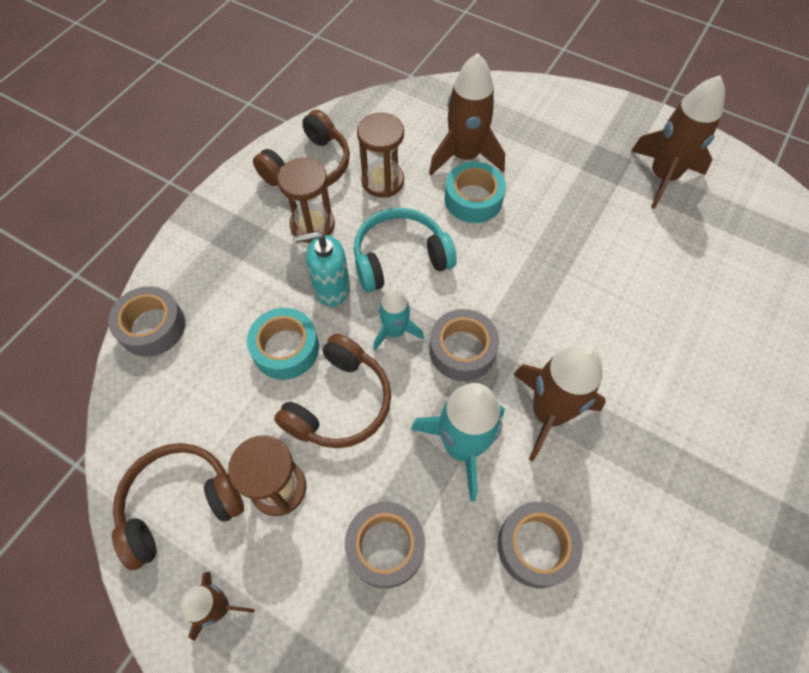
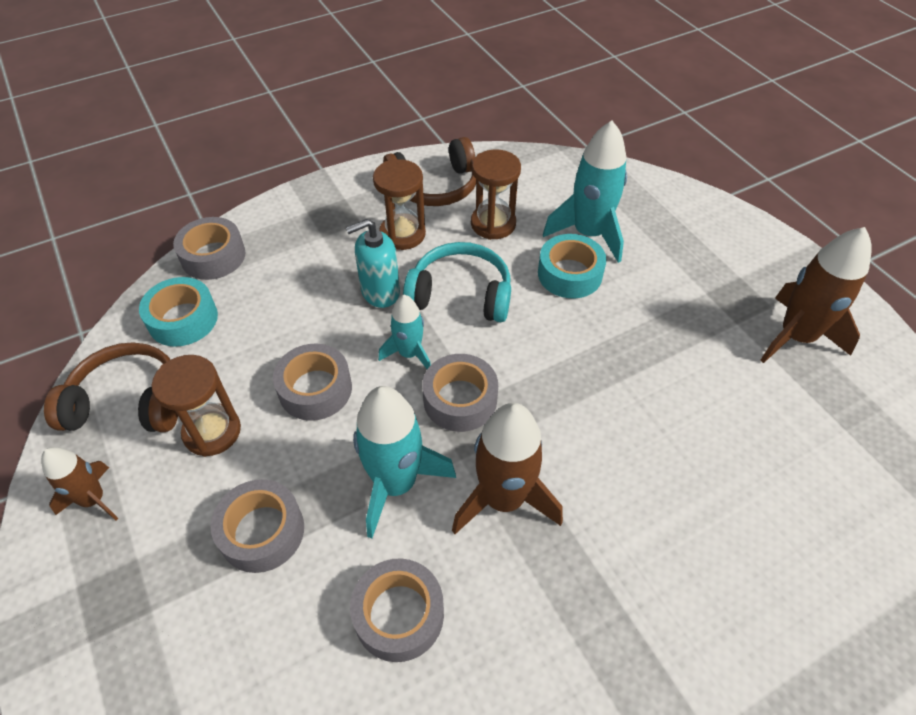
camera: 30 degrees right, 10 degrees down
turquoise tape [247,308,319,380] -> turquoise tape moved to [139,277,218,347]
brown headphones [274,334,391,448] -> grey tape [273,344,352,421]
turquoise soap dispenser [295,231,350,306] -> turquoise soap dispenser turned 45 degrees counterclockwise [346,219,400,308]
brown rocket [429,53,505,175] -> turquoise rocket [543,121,627,263]

